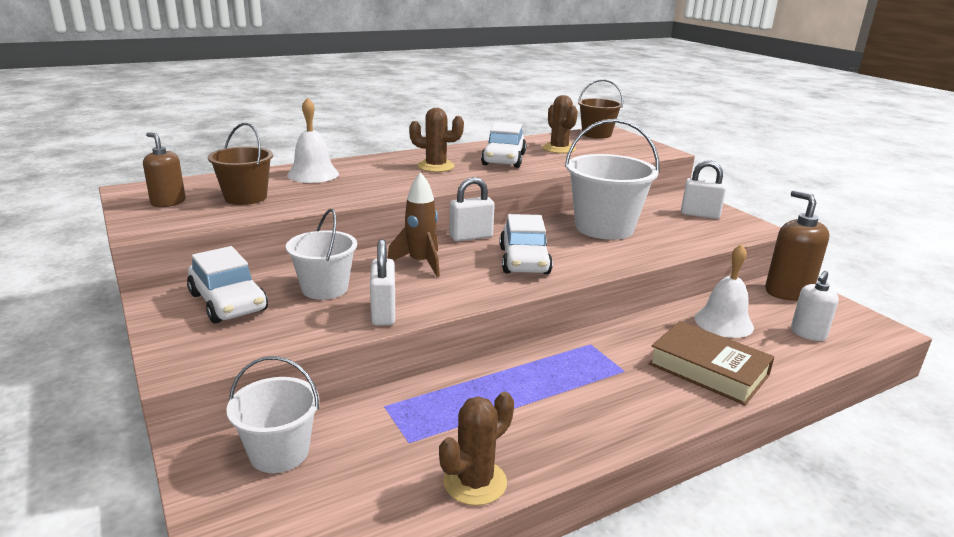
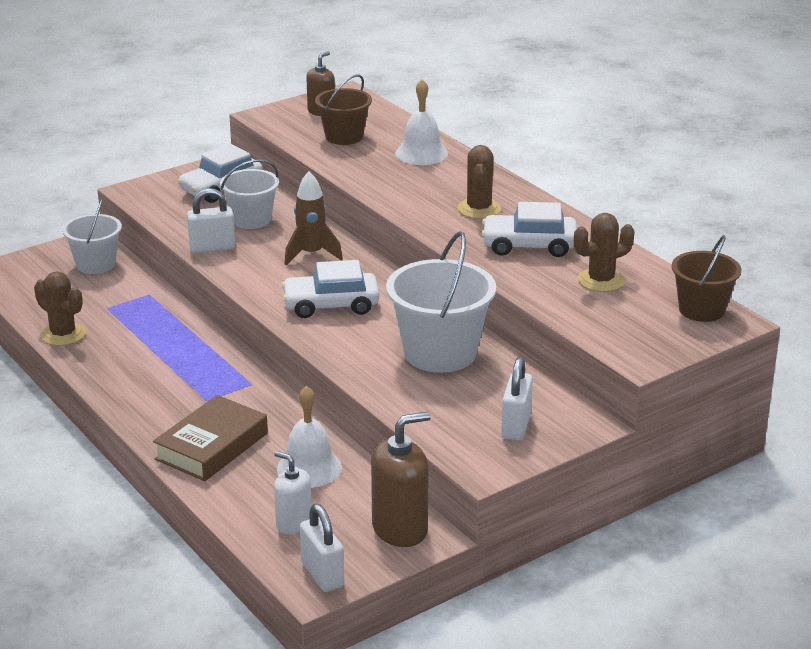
camera: 85 degrees right, 5 degrees up
white padlock [449,177,495,242] -> white padlock moved to [300,504,344,592]

